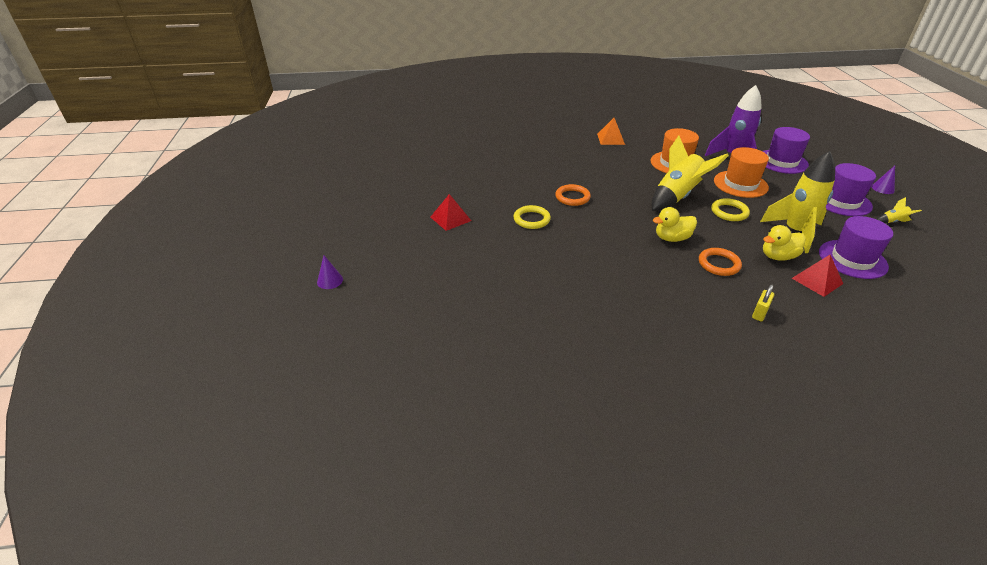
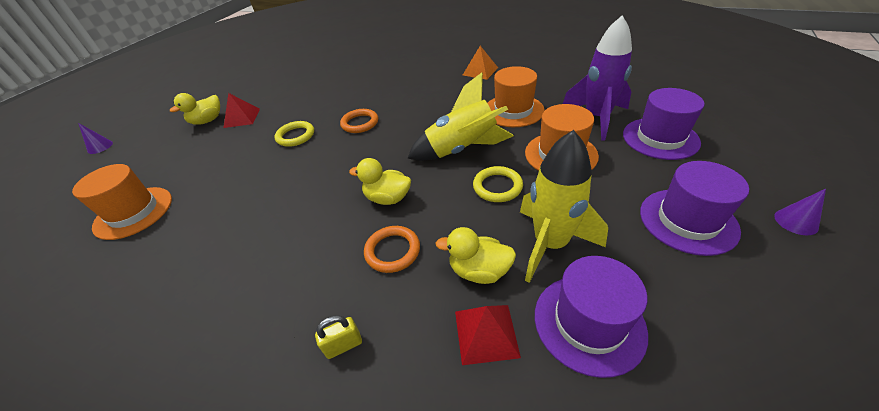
camera: 35 degrees right, 5 degrees up
yellow rocket [877,197,922,223] -> none
none -> orange hat [72,164,172,240]
none -> yellow duck [170,93,220,125]

